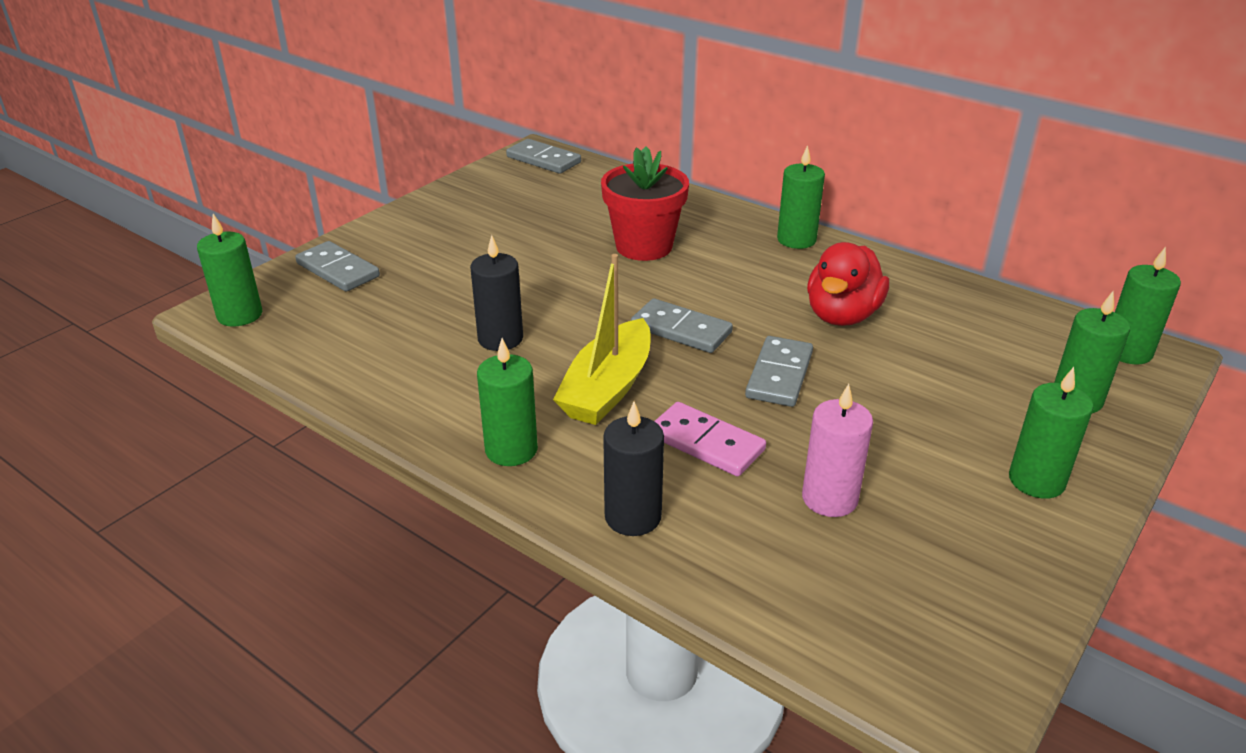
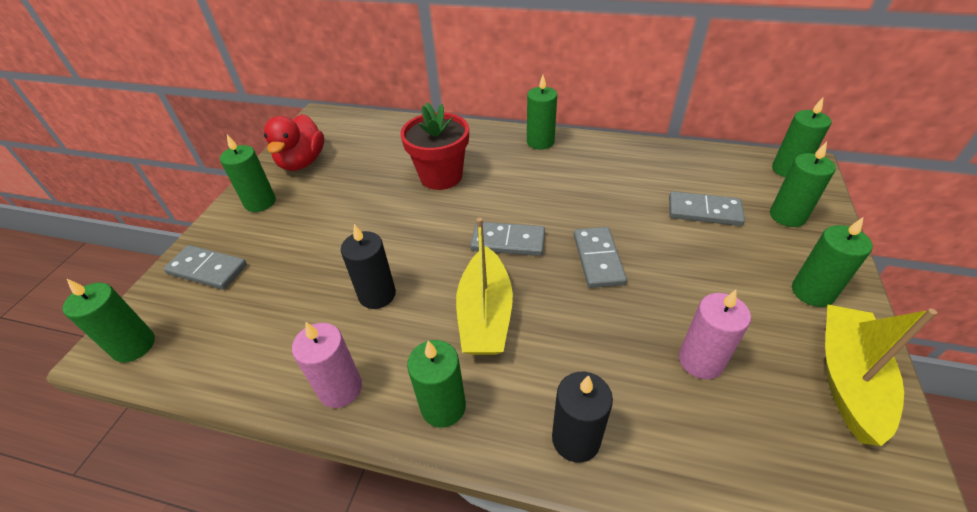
camera: 20 degrees left, 10 degrees up
grey domino [506,139,581,174] -> grey domino moved to [669,191,745,226]
pink domino [655,402,766,477] -> none
red duck [807,242,889,326] -> red duck moved to [264,114,324,171]
none -> green candle [220,135,276,212]
none -> pink candle [292,322,362,408]
none -> yellow boat [825,304,937,446]

